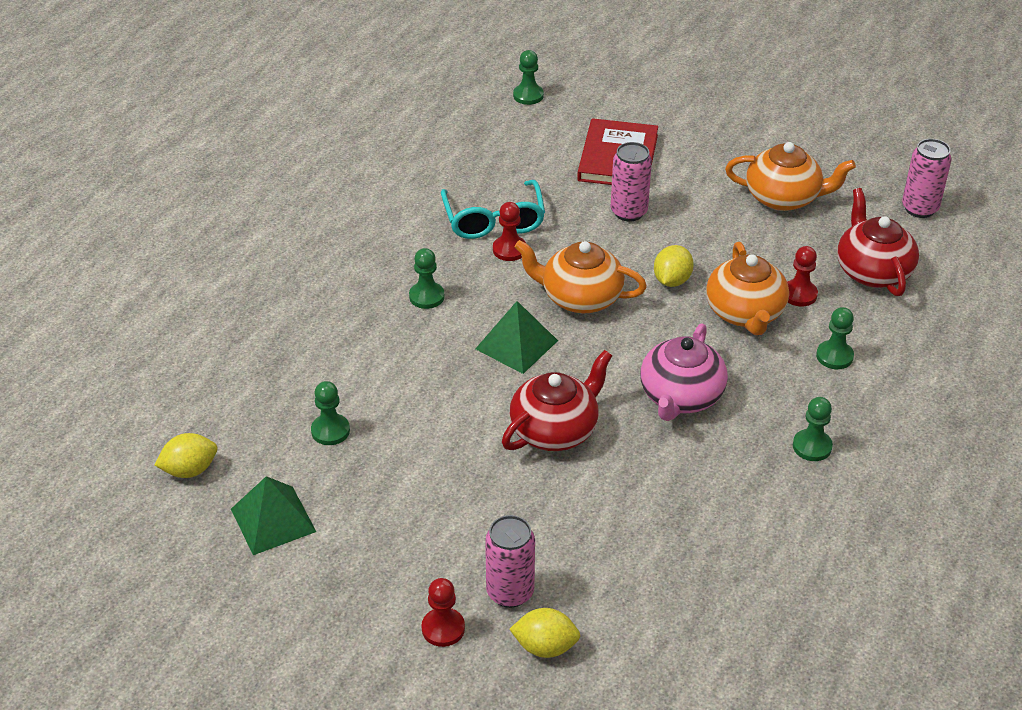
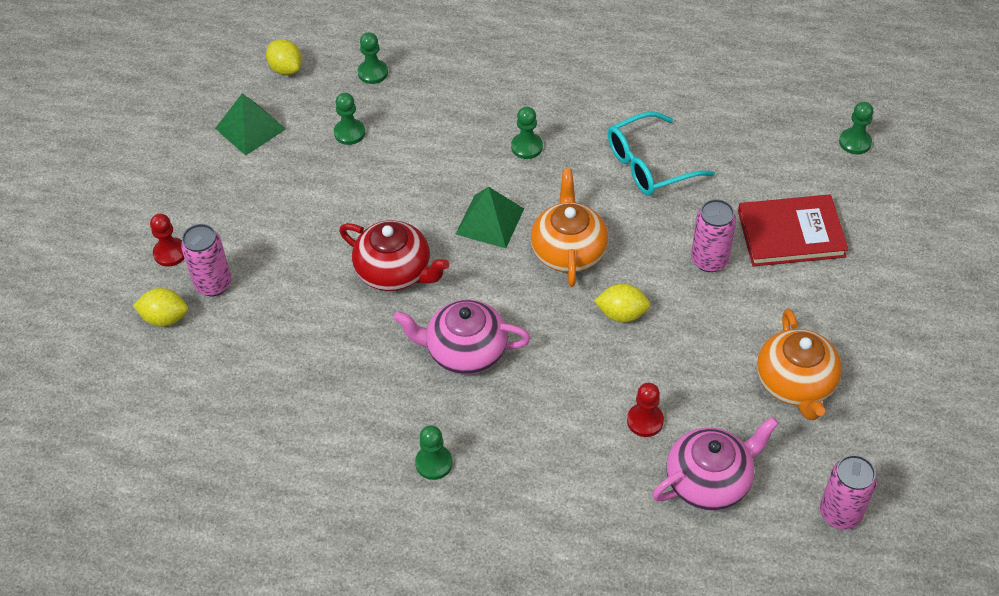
camera: 75 degrees right, 10 degrees up
red pawn [493,202,526,261] -> none
yellow lemon [509,608,580,658] -> yellow lemon turned 75 degrees counterclockwise [133,288,188,327]
orange teapot [706,242,789,335] -> none
green pawn [816,307,854,369] -> green pawn moved to [358,32,388,84]
red teapot [837,188,919,296] -> pink teapot [652,417,779,511]

